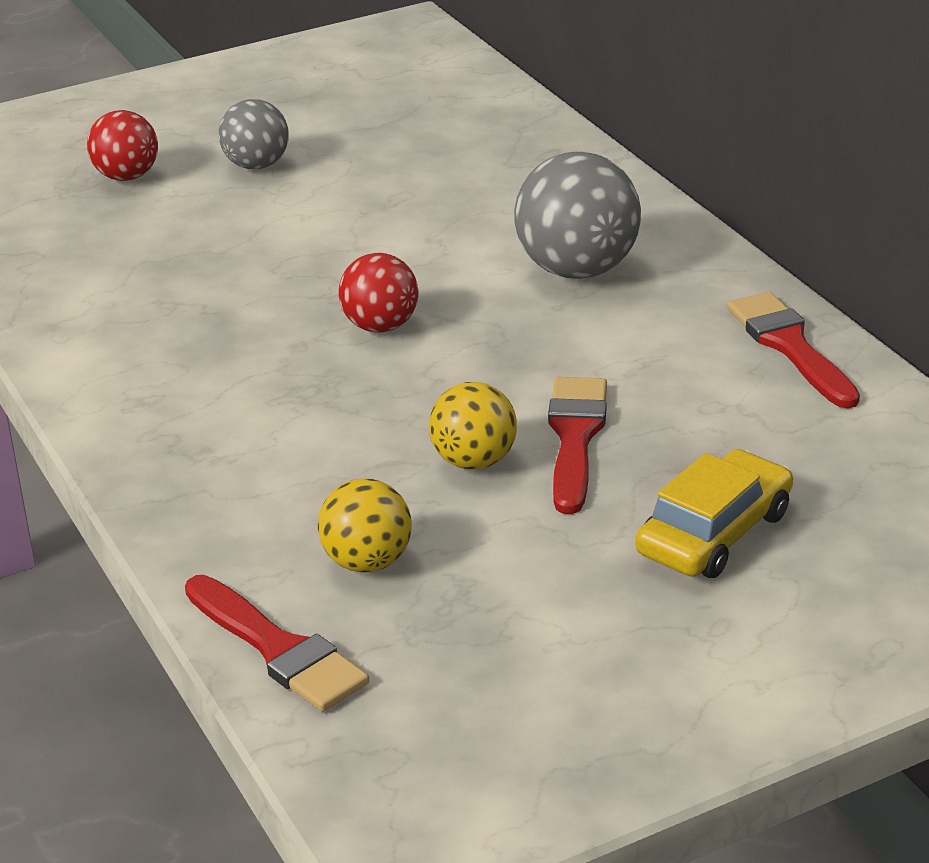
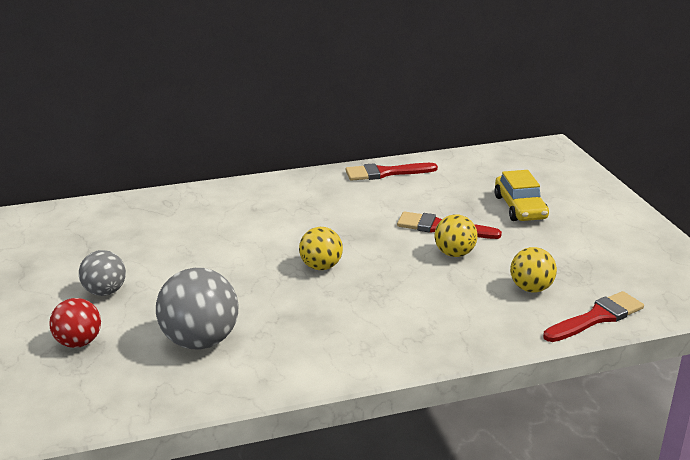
camera: 80 degrees left, 5 degrees down
red ball [339,253,418,332] -> yellow ball [299,227,343,270]
grey ball [514,151,641,279] -> grey ball moved to [156,268,238,349]
yellow car [635,449,793,578] -> yellow car turned 150 degrees counterclockwise [494,170,549,221]

